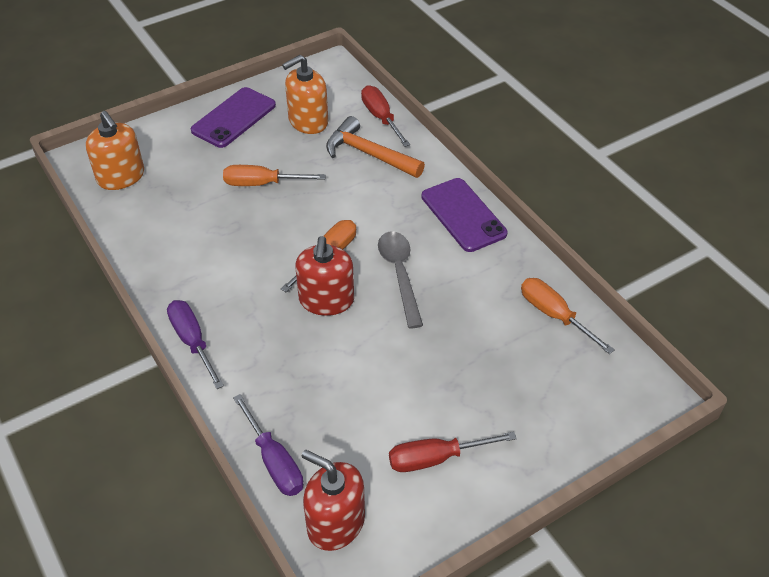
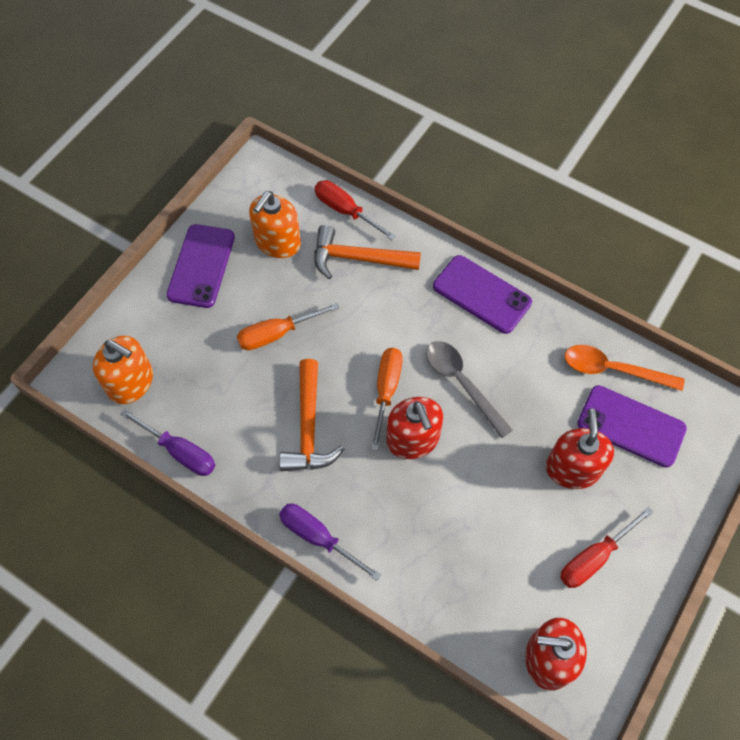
camera: 25 degrees left, 15 degrees up
purple screwdriver [233,394,304,496] -> purple screwdriver moved to [120,409,215,476]
orange screwdriver [521,278,614,354] -> orange spoon [565,345,684,391]
none -> orange hammer [279,359,344,472]
none -> red soap dispenser [546,409,614,489]
none -> purple phone [577,385,687,467]

